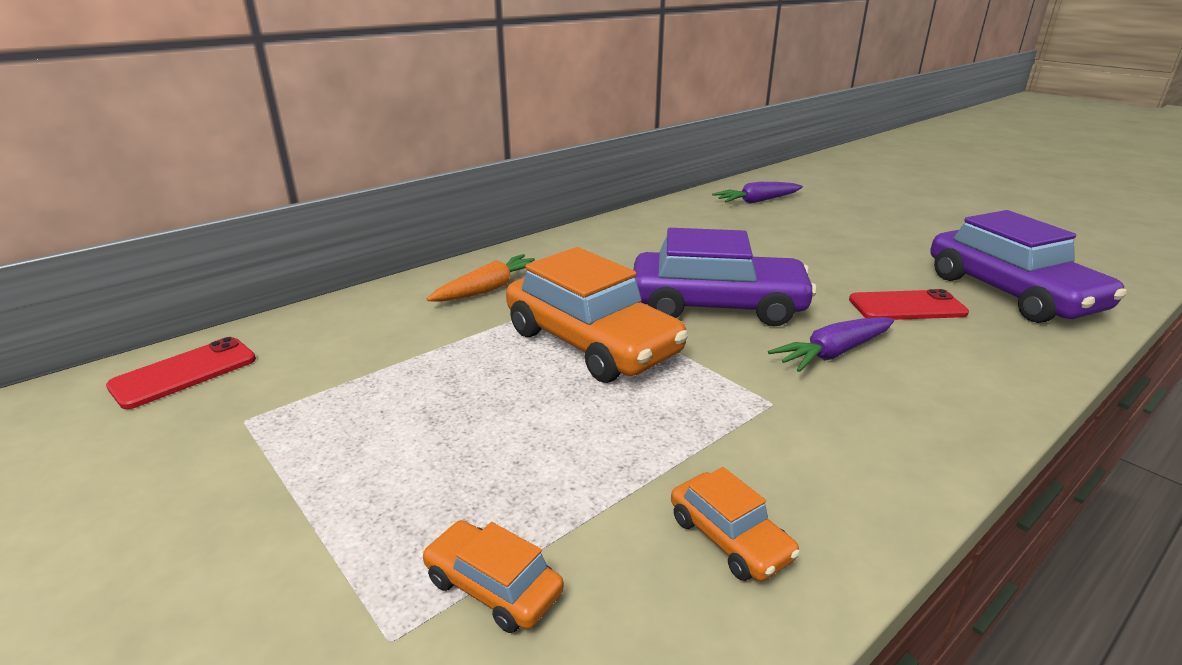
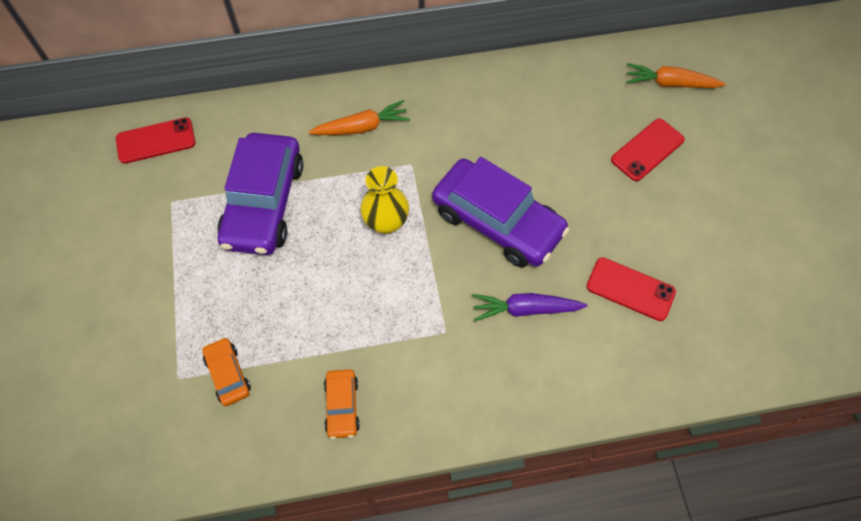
camera: 30 degrees right, 35 degrees up
orange car [506,247,688,383] -> yellow vase [360,166,409,234]
purple carrot [712,182,803,204] -> orange carrot [626,63,726,88]
purple car [931,210,1127,323] -> purple car moved to [217,133,303,255]
none -> red phone [611,118,685,181]

